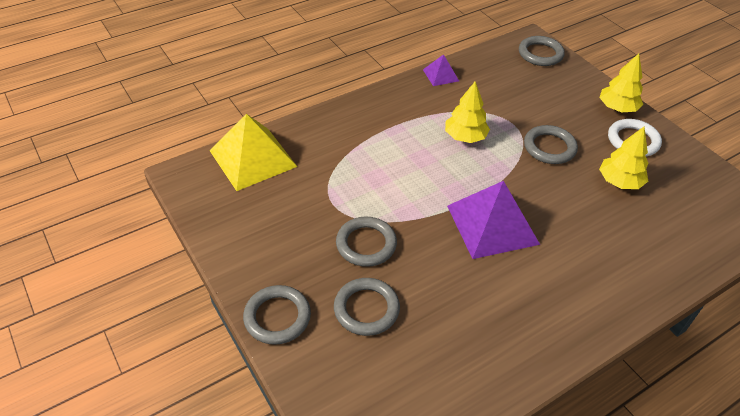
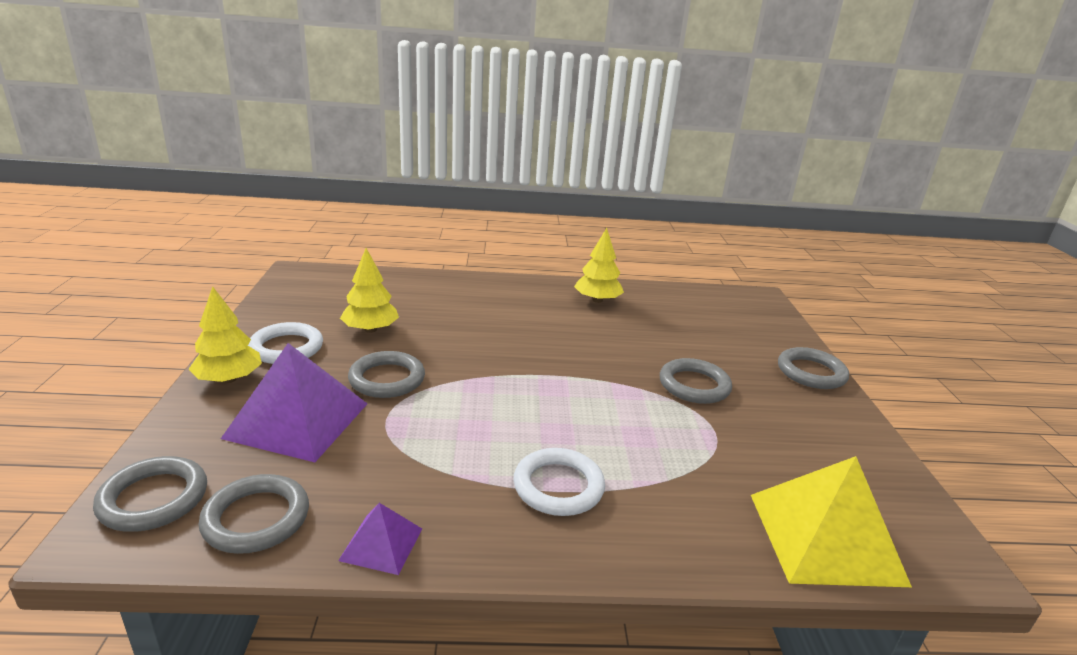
camera: 150 degrees left, 20 degrees down
grey ring [334,278,400,336] -> grey ring moved to [199,474,309,554]
yellow tree [445,82,490,143] -> yellow tree moved to [574,228,624,303]
purple pyramid [447,181,540,259] -> purple pyramid moved to [221,343,367,462]
none -> white ring [513,448,605,516]

